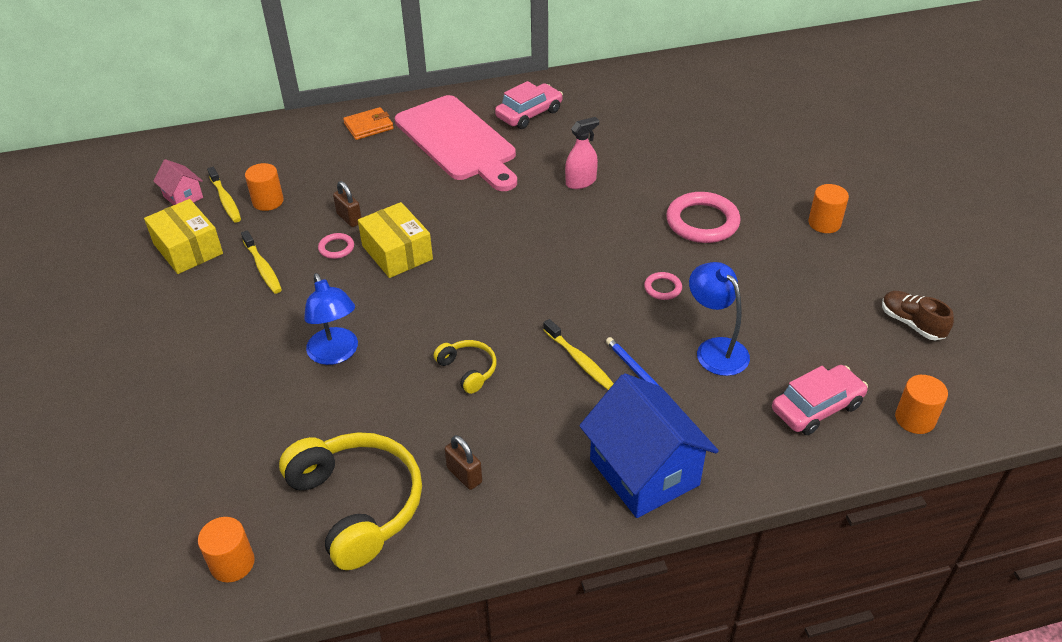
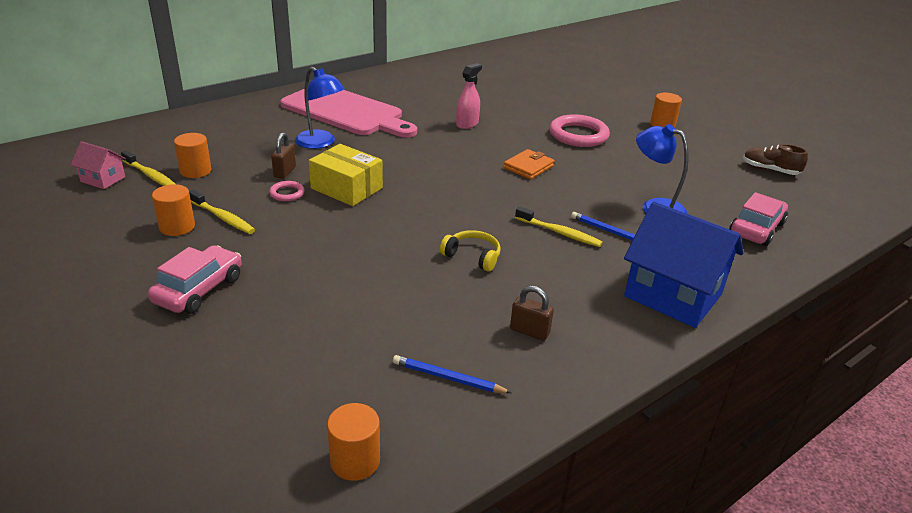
camera: 25 degrees left, 10 degrees down
yellow box [144,199,223,274] -> none
yellow headphones [279,432,422,570] -> blue pencil [393,355,512,393]
blue lamp [304,273,358,365] -> blue lamp moved to [295,66,345,149]
brown padlock [333,181,362,227] -> brown padlock turned 75 degrees clockwise [271,132,296,179]
orange wallet [343,107,394,140] -> orange wallet moved to [503,149,555,179]
pink car [495,81,563,129] -> pink car moved to [148,246,242,314]
pink ring [644,272,682,300] -> none
orange cylinder [895,375,948,434] -> orange cylinder moved to [152,184,195,236]

